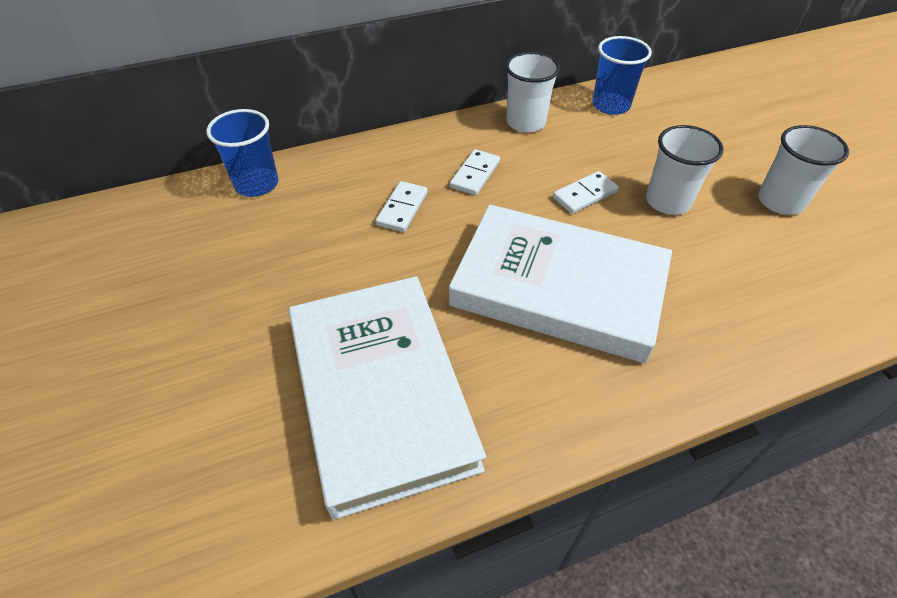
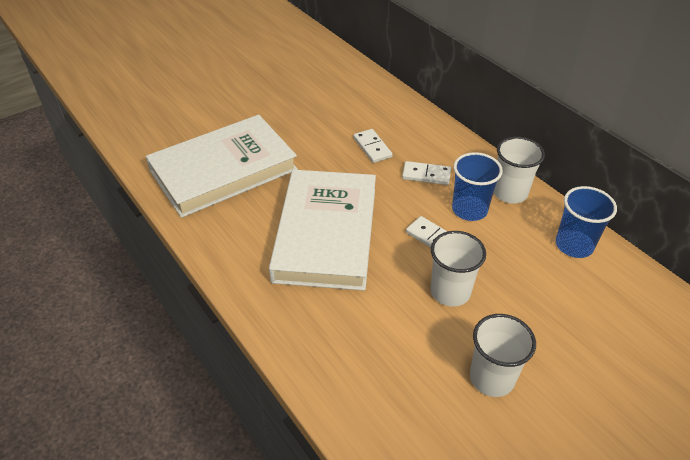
camera: 75 degrees right, 5 degrees down
blue cup [206,109,279,197] -> blue cup moved to [452,152,503,221]
white domino [376,181,428,232] -> white domino turned 60 degrees clockwise [354,129,393,163]

